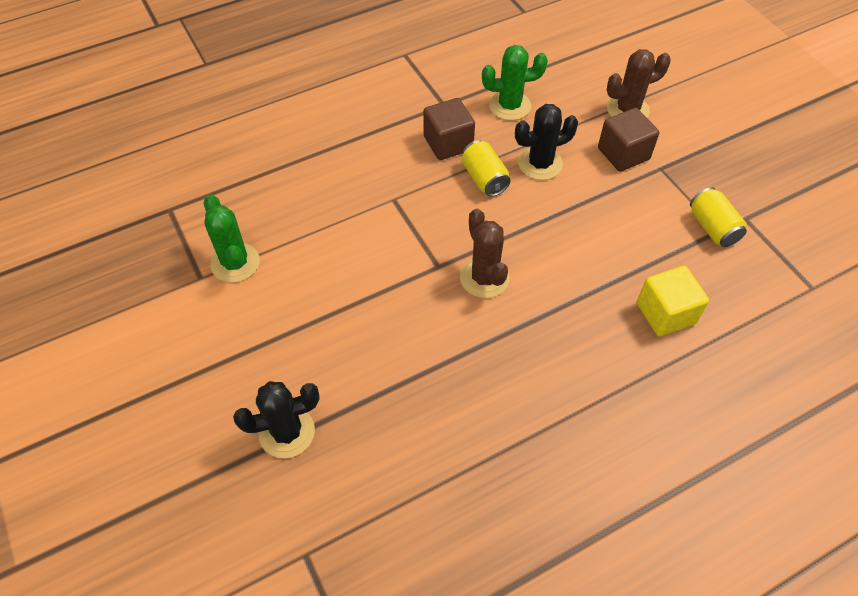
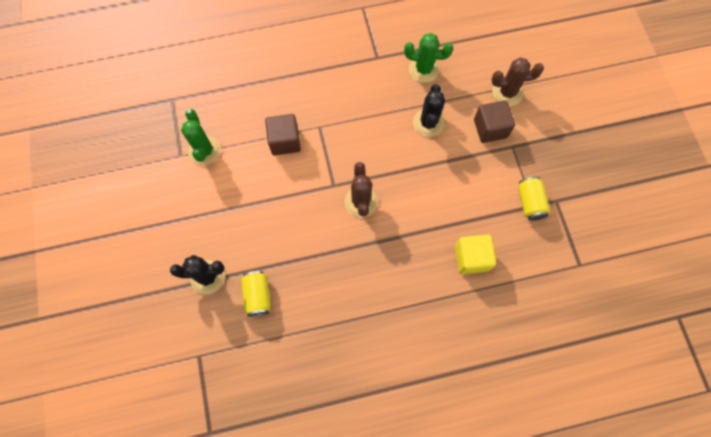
camera: 15 degrees right, 15 degrees up
brown cube [423,98,475,160] -> brown cube moved to [265,114,301,155]
yellow can [462,140,511,196] -> yellow can moved to [241,271,271,317]
black cactus [515,104,578,180] -> black cactus turned 75 degrees counterclockwise [413,84,445,137]

